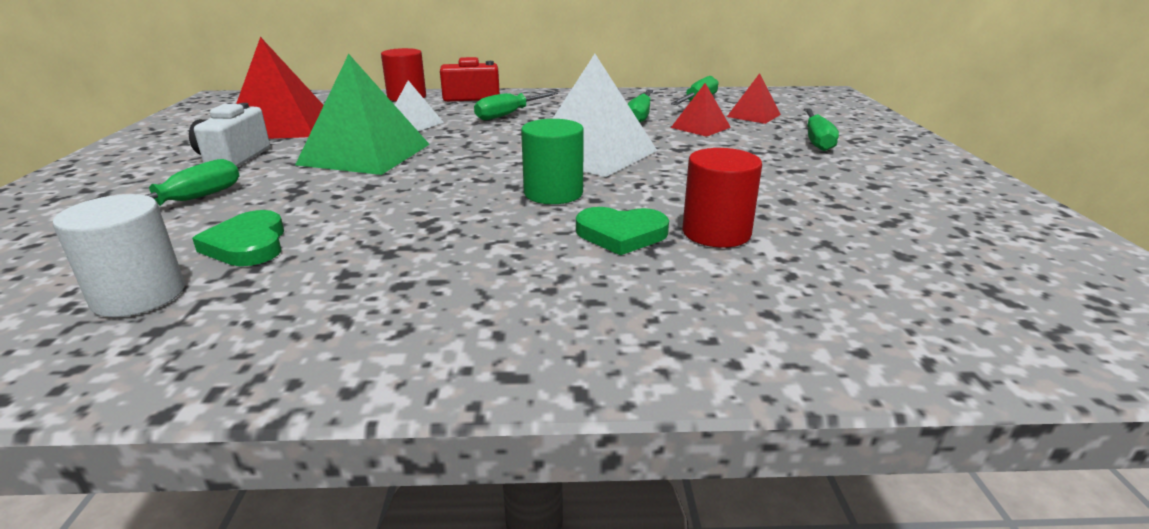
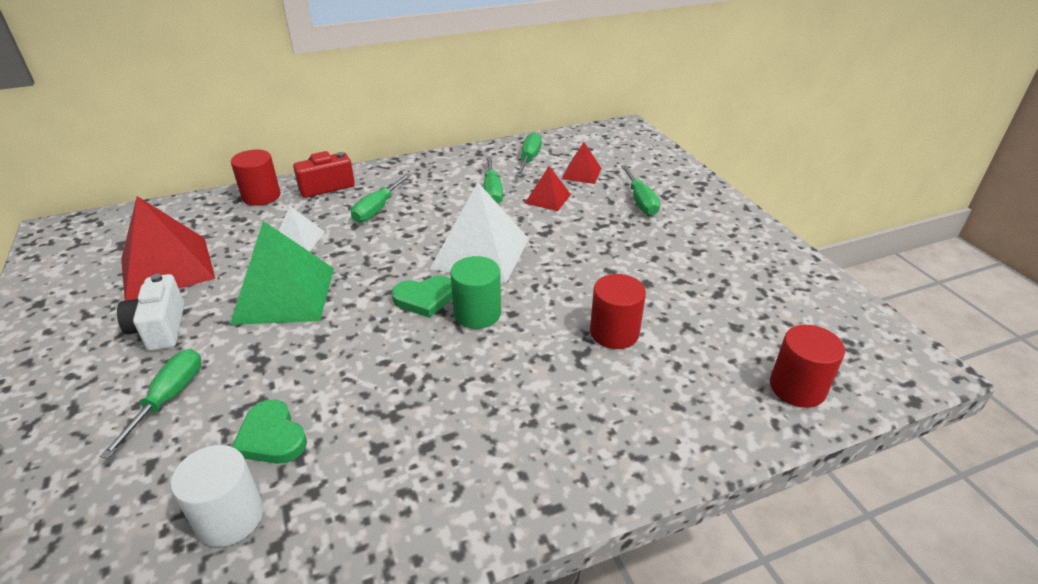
camera: 20 degrees left, 10 degrees up
green heart [576,207,669,255] -> green heart moved to [392,276,452,318]
none -> red cylinder [770,325,845,408]

